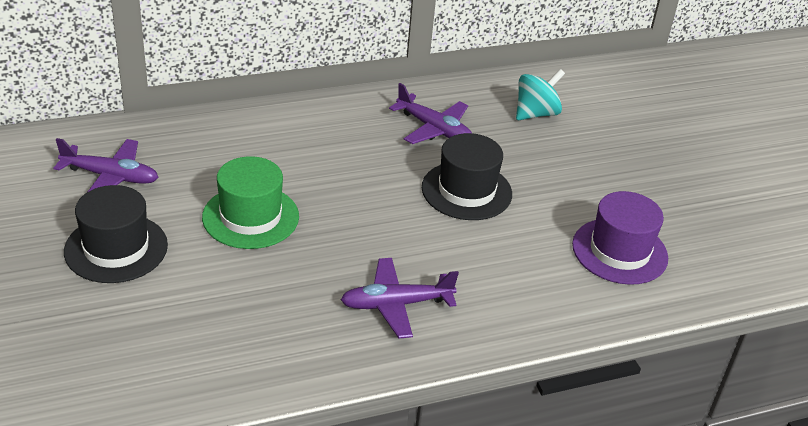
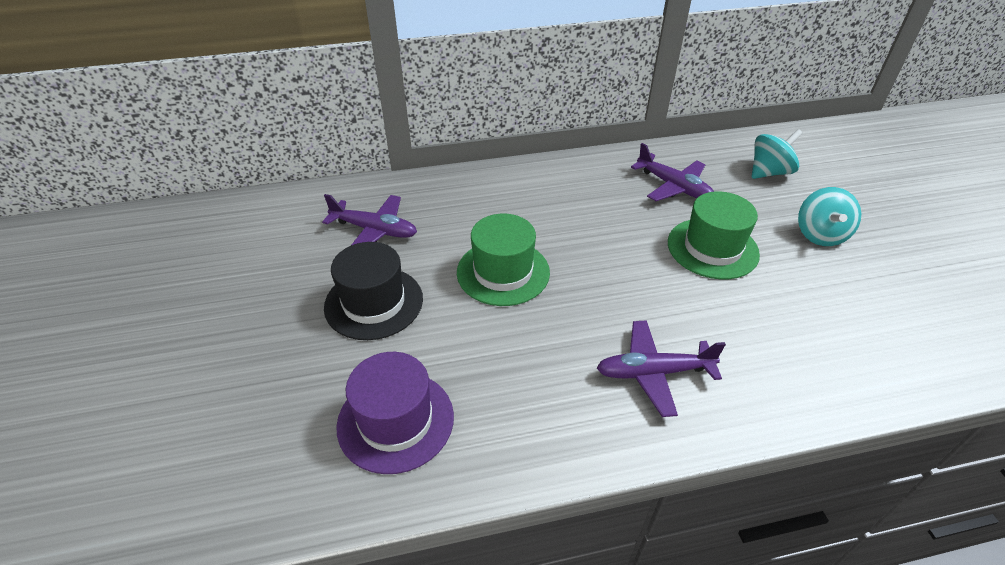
camera: 10 degrees right, 5 degrees up
black hat [422,133,512,220] -> green hat [668,191,760,279]
purple hat [572,191,668,285] -> purple hat moved to [336,352,454,474]
none -> turquoise spinning top [798,187,861,246]

